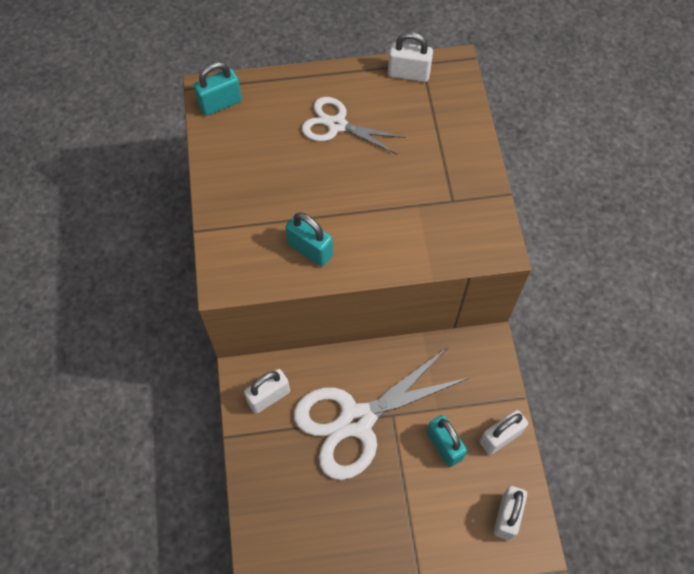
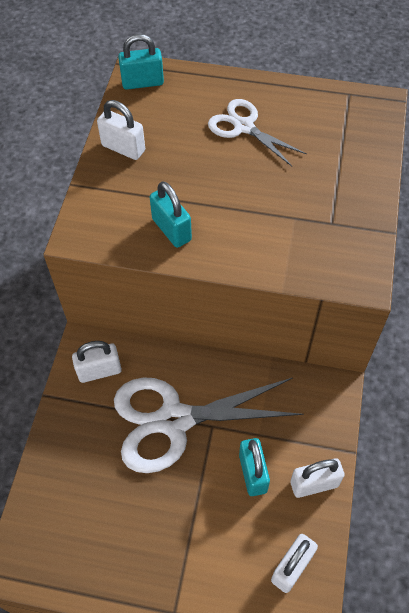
camera: 20 degrees right, 5 degrees down
white padlock [388,32,433,82] -> white padlock moved to [97,100,145,160]

